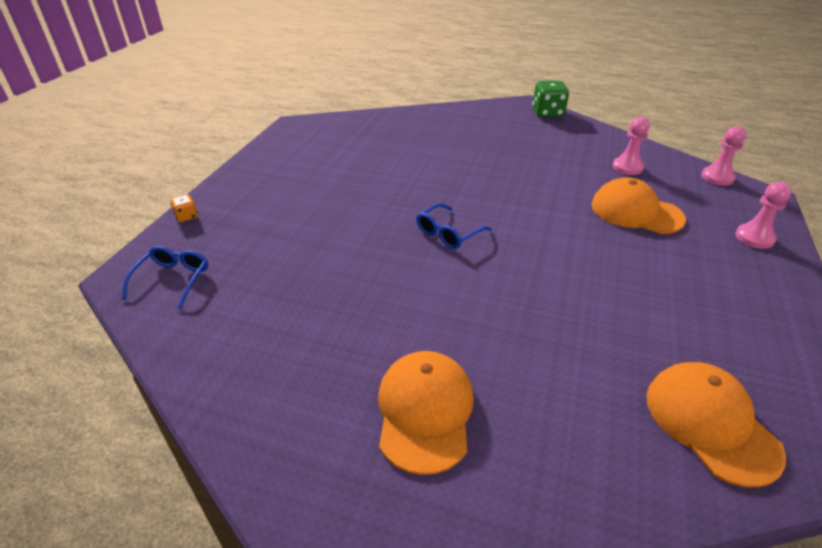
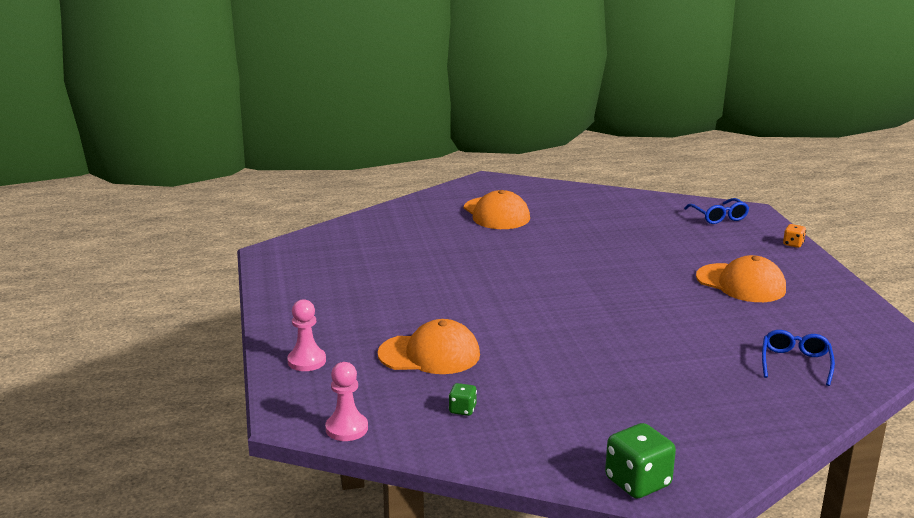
camera: 150 degrees right, 15 degrees down
blue glasses [416,203,492,249] -> blue glasses moved to [762,330,835,386]
pink pawn [613,117,650,175] -> green dice [449,383,477,416]
orange cap [646,362,786,487] -> orange cap moved to [696,255,786,302]

